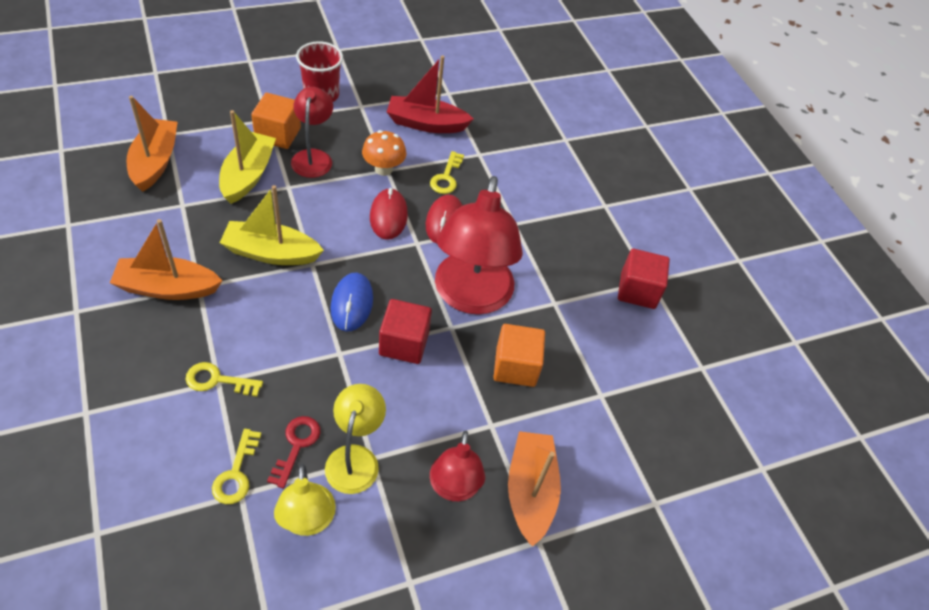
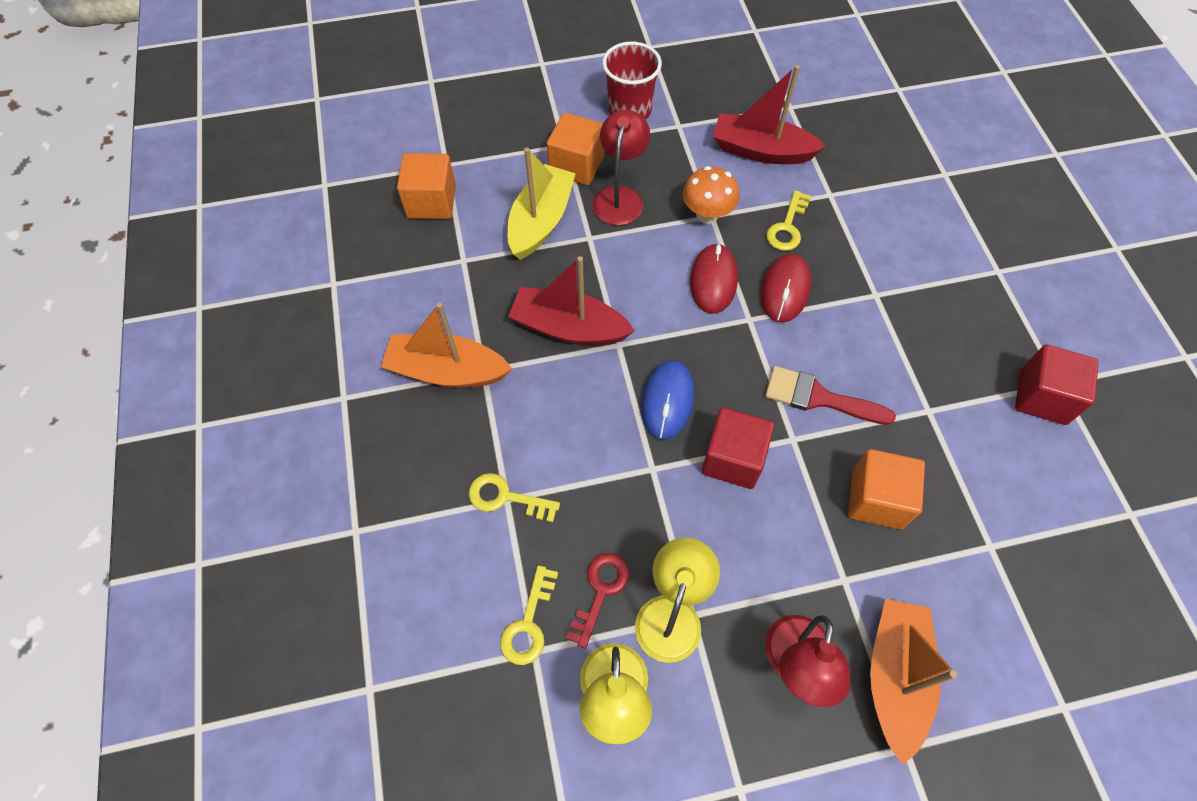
camera: 15 degrees right, 10 degrees up
orange boat [127,96,177,192] -> orange cube [397,153,456,219]
yellow boat [220,185,324,265] -> red boat [508,256,635,345]
red lamp [435,176,523,315] -> red brush [765,366,896,425]

